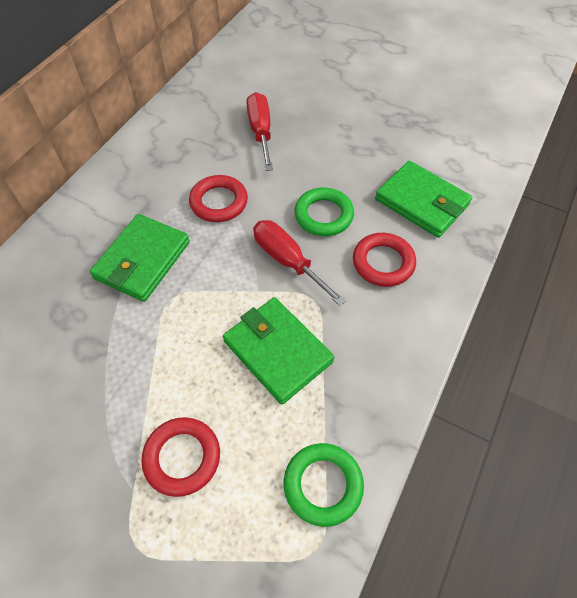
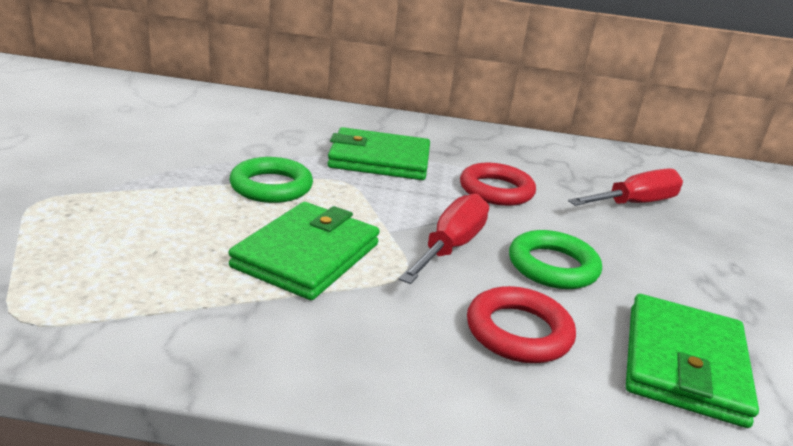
camera: 65 degrees right, 30 degrees down
red ring [141,417,220,497] -> none
green ring [284,443,364,527] -> green ring moved to [230,157,313,203]

